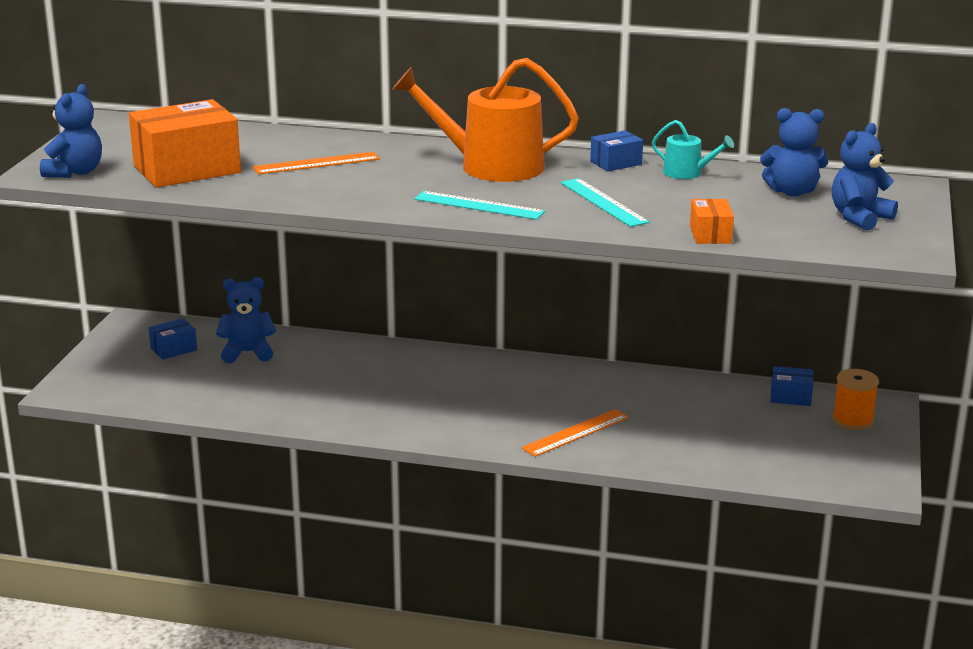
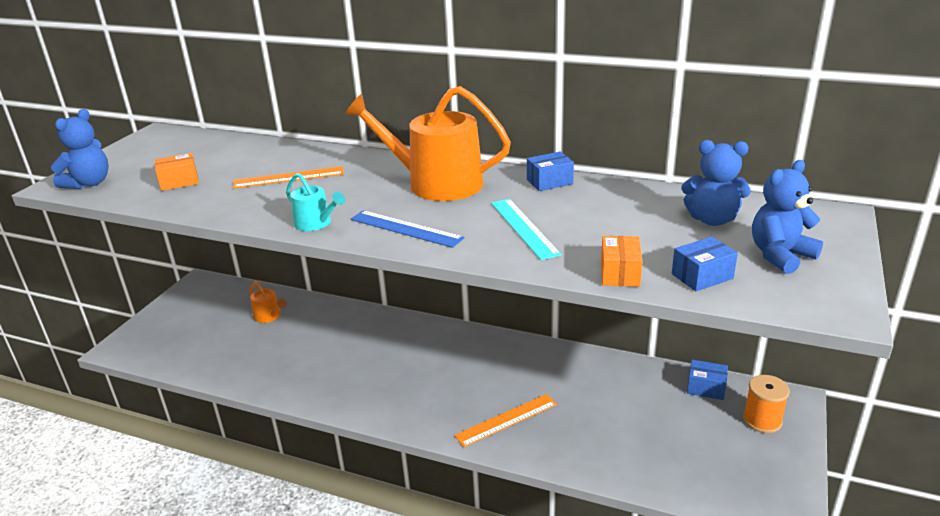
camera: 10 degrees right, 5 degrees up
orange box [129,99,241,188] -> orange box [155,153,199,191], size x0.47
blue box [149,318,197,360] -> blue box moved to [672,237,738,291]
blue teddy bear [216,277,276,363] -> orange watering can [249,281,287,323]
turquoise ruler [414,191,545,220] -> blue ruler [350,210,464,248]
turquoise watering can [652,120,734,179] -> turquoise watering can moved to [286,173,345,231]

